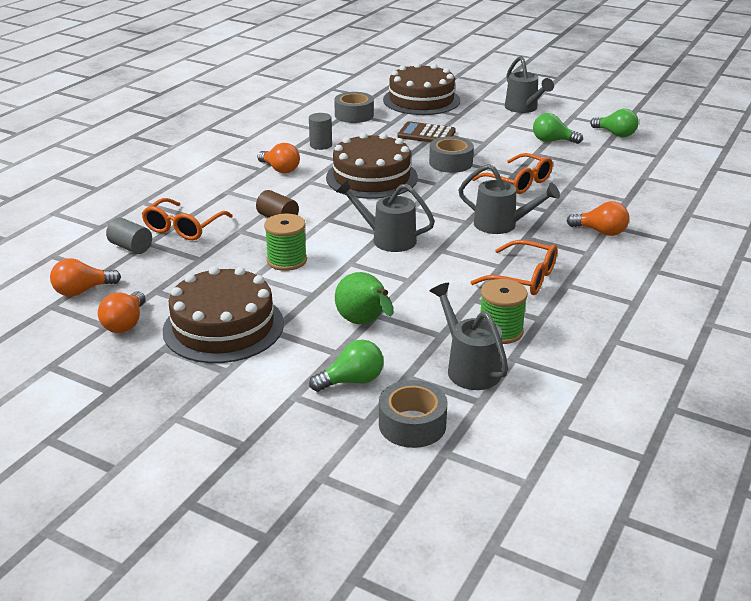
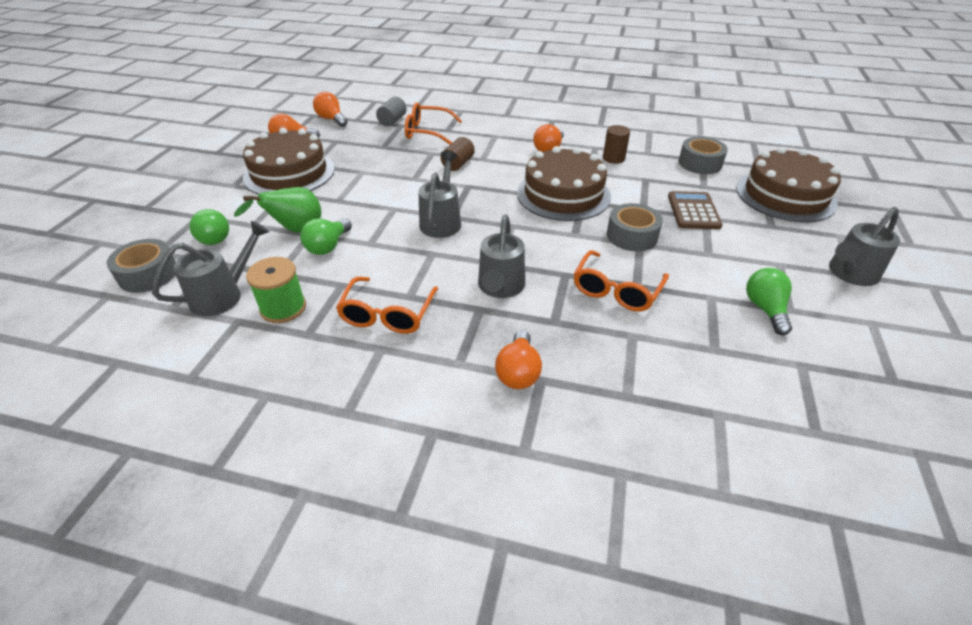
camera: 75 degrees right, 10 degrees up
green spool [264,214,307,271] -> none
grey cylinder [309,113,332,150] -> brown cylinder [603,125,630,164]
green light bulb [590,109,638,137] -> green light bulb moved to [300,218,352,255]

